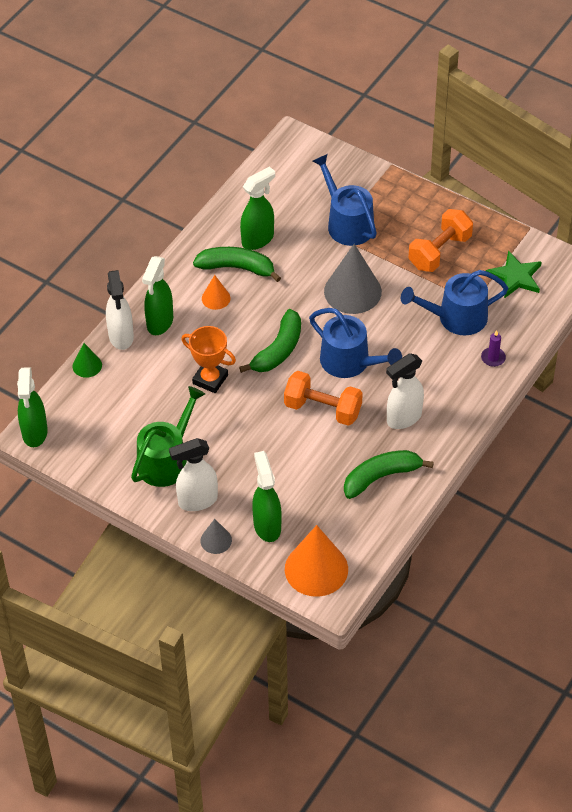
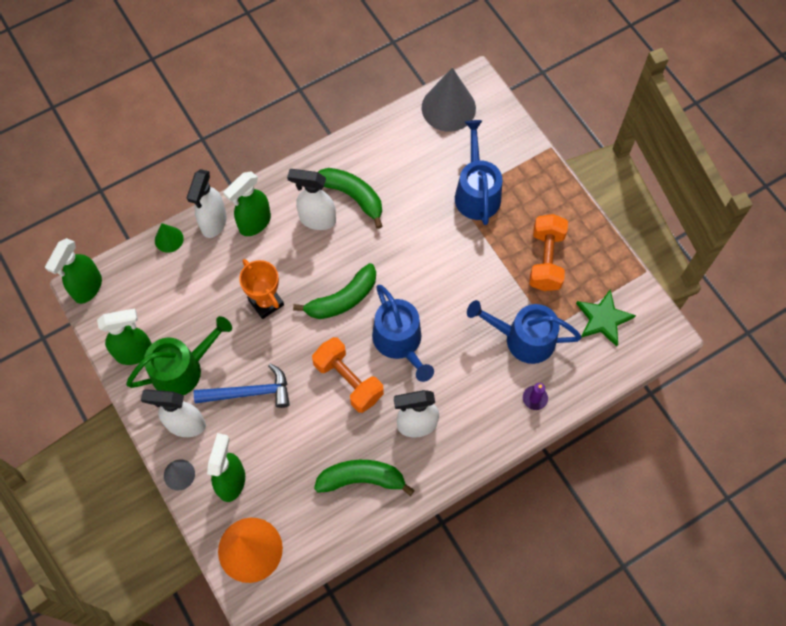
camera: 25 degrees right, 15 degrees up
orange cone [202,275,230,310] -> white spray bottle [287,169,336,230]
green spray bottle [240,166,275,250] -> green spray bottle moved to [97,308,152,365]
grey cone [324,244,382,314] -> grey cone moved to [422,68,476,132]
orange dumbbell [408,209,473,272] -> orange dumbbell turned 60 degrees counterclockwise [529,214,568,291]
none -> blue hammer [194,364,290,408]

